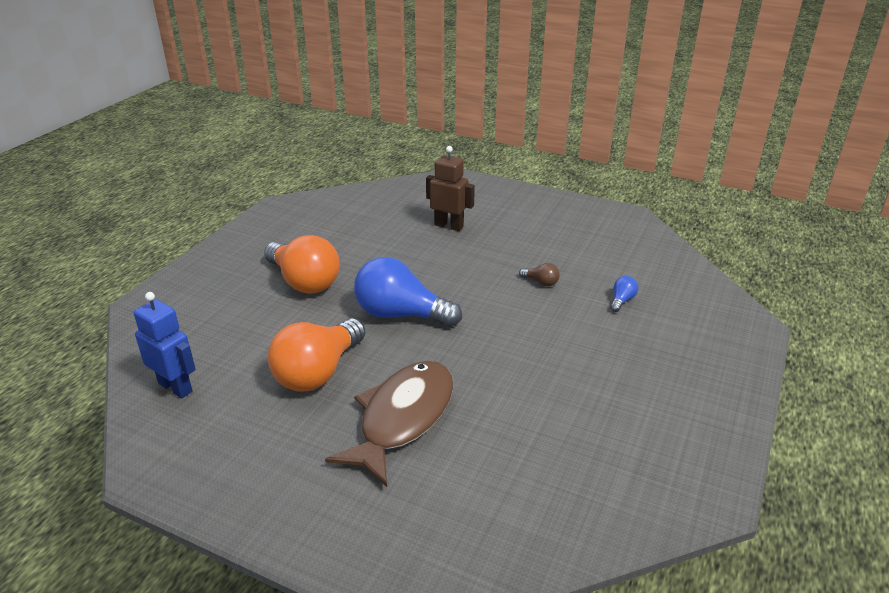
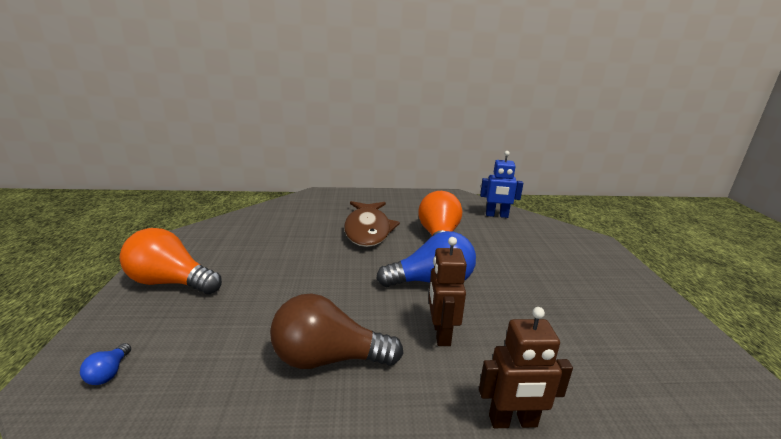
camera: 150 degrees right, 10 degrees down
orange light bulb [264,235,339,294] -> orange light bulb moved to [119,228,222,294]
brown light bulb [519,263,560,286] -> brown light bulb [270,294,404,369], size x2.44
blue light bulb [610,276,638,312] -> blue light bulb moved to [80,343,131,385]
none -> brown robot [429,237,467,346]

